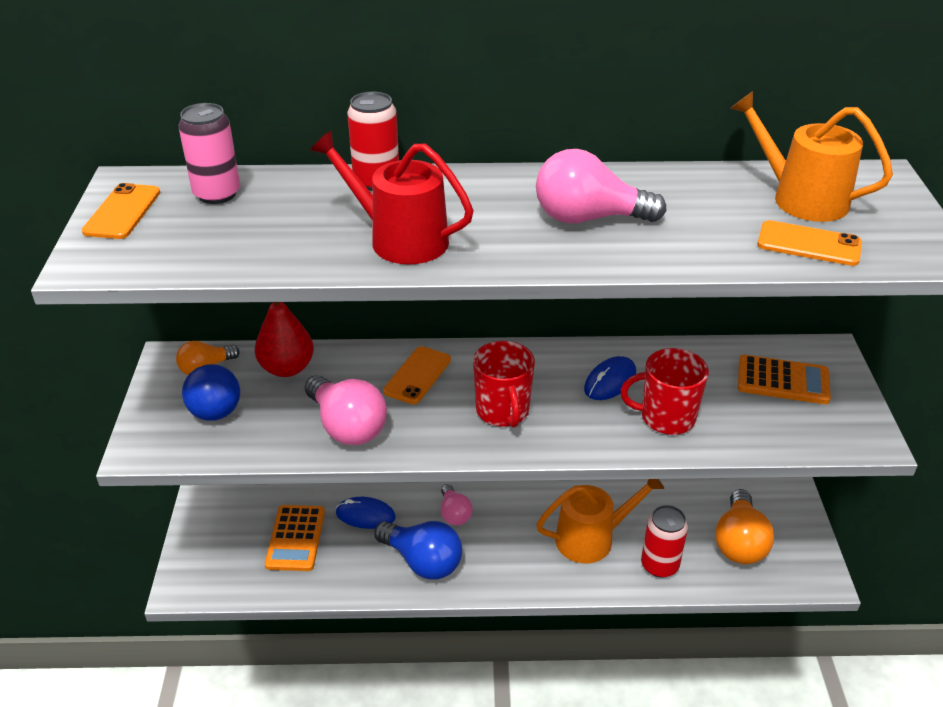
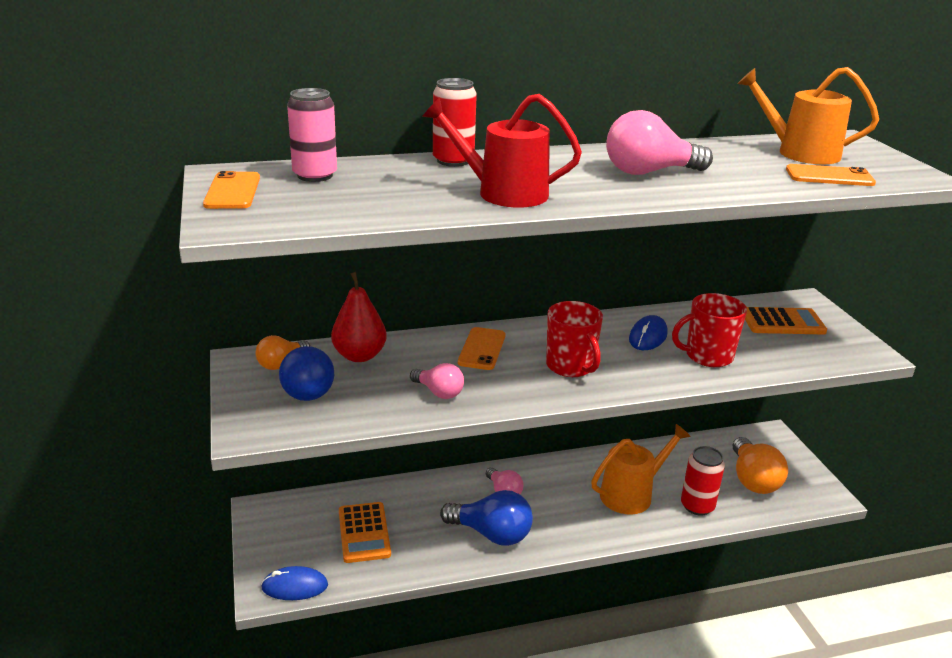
camera: 15 degrees left, 10 degrees down
pink light bulb [305,375,387,445] -> pink light bulb [410,363,464,399], size x0.59
blue mouse [336,497,396,529] -> blue mouse moved to [261,566,328,600]

